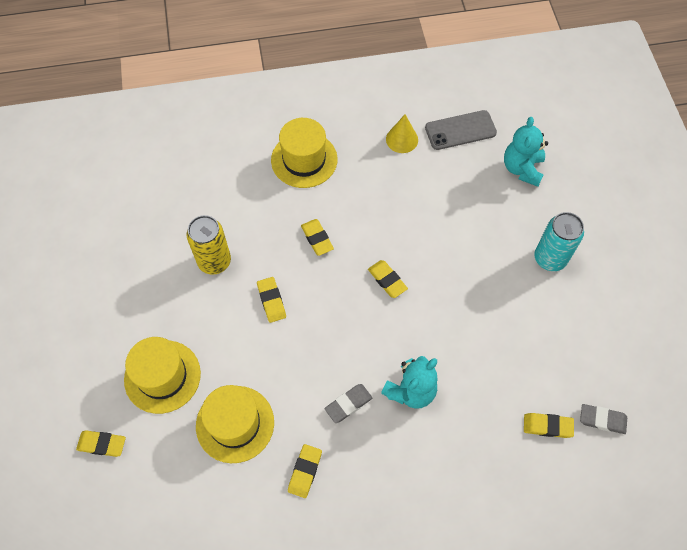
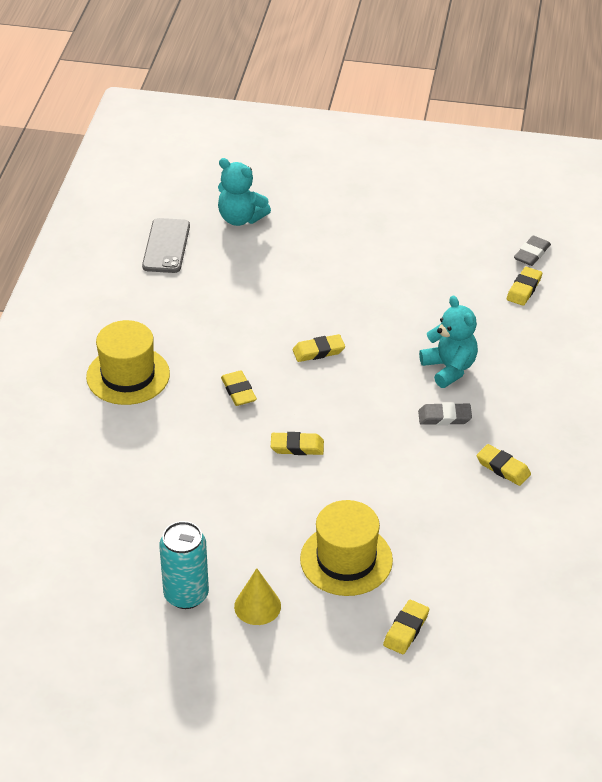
camera: 70 degrees left, 20 degrees down
yellow can [187,215,231,275] -> none
yellow hat [196,385,274,463] -> none
yellow eraser [301,219,334,256] -> yellow eraser turned 75 degrees clockwise [221,371,257,406]
grey eraser [325,384,372,423] -> grey eraser turned 75 degrees counterclockwise [418,402,472,425]
yellow cone [386,114,418,153] -> yellow cone moved to [234,568,281,625]
turquoise can [534,212,584,271] -> turquoise can moved to [159,521,209,609]

